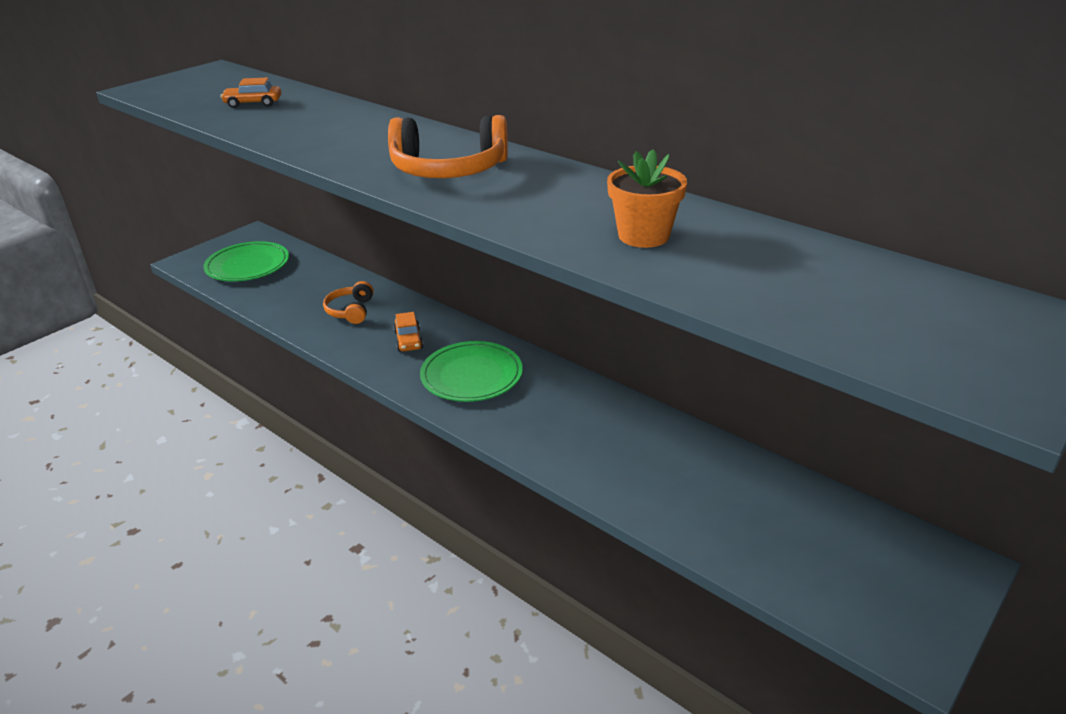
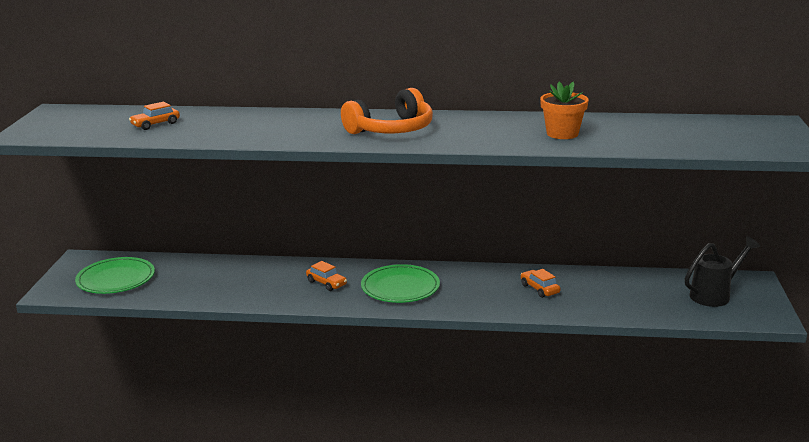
camera: 35 degrees left, 10 degrees down
orange headphones [323,281,374,324] -> none
none -> orange car [521,269,560,298]
none -> black watering can [685,236,760,307]

